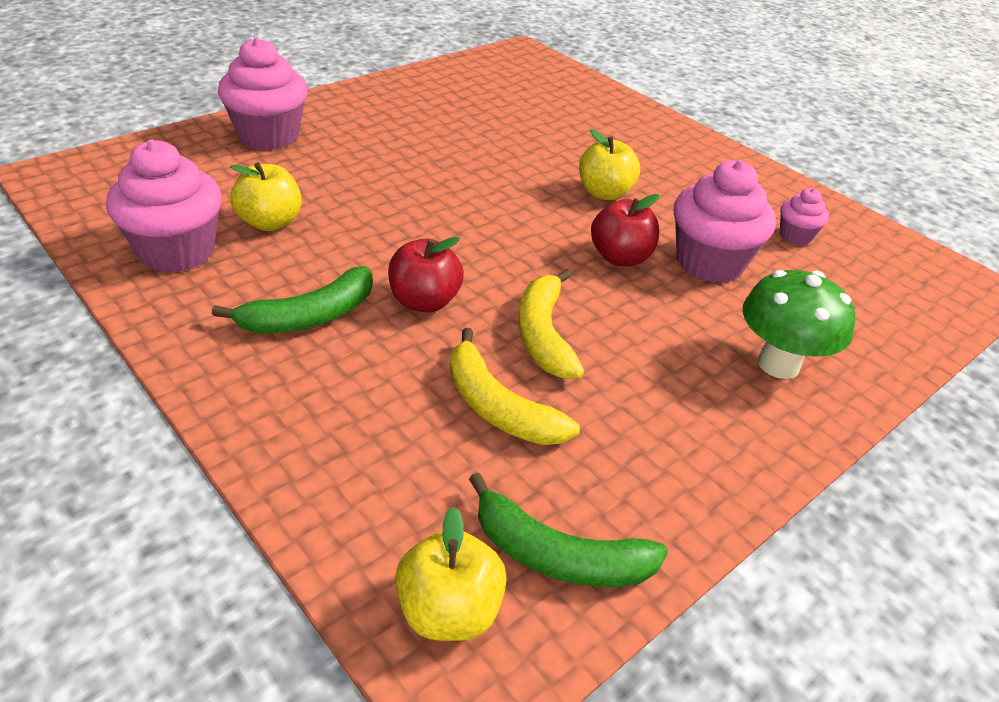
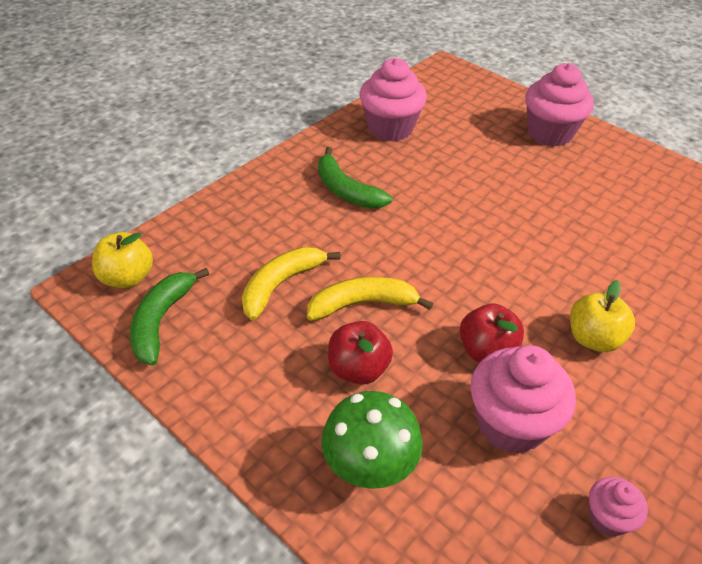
camera: 85 degrees right, 5 degrees up
yellow apple [230,162,302,231] -> none
red apple [388,237,464,312] -> red apple moved to [328,321,393,385]

